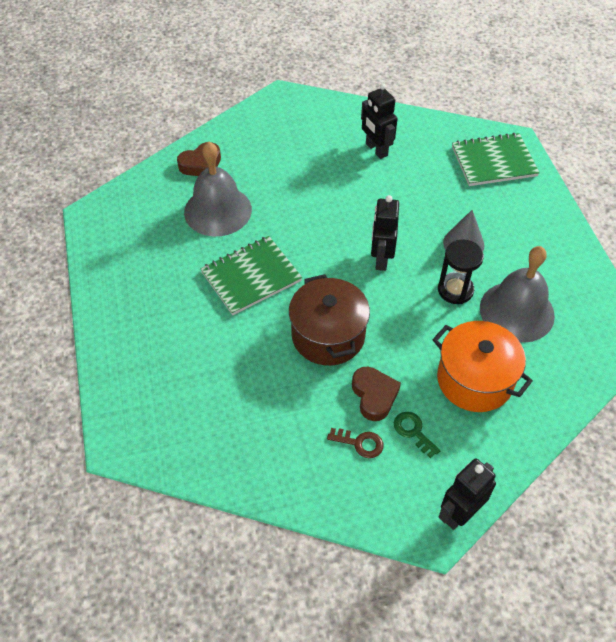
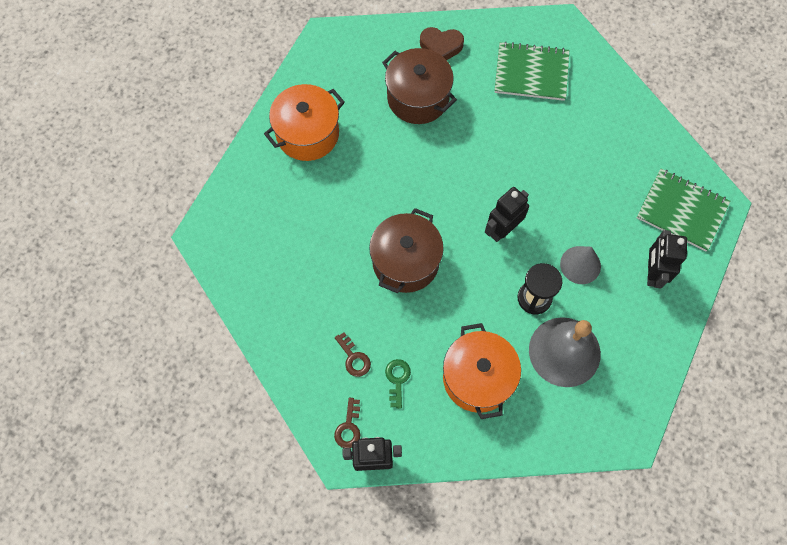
camera: 40 degrees right, 15 degrees up
grey bell [184,141,252,237] -> brown pot [382,48,457,124]
green notebook [200,236,302,315] -> green notebook moved to [495,41,569,101]
brown heart [352,367,401,421] -> none
black robot [361,83,397,159] -> black robot moved to [647,230,687,289]
none -> orange pot [264,84,345,161]
none -> brown key [334,398,360,448]

